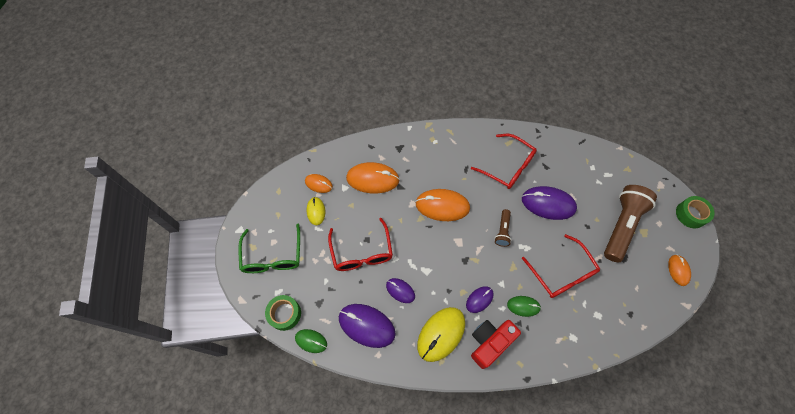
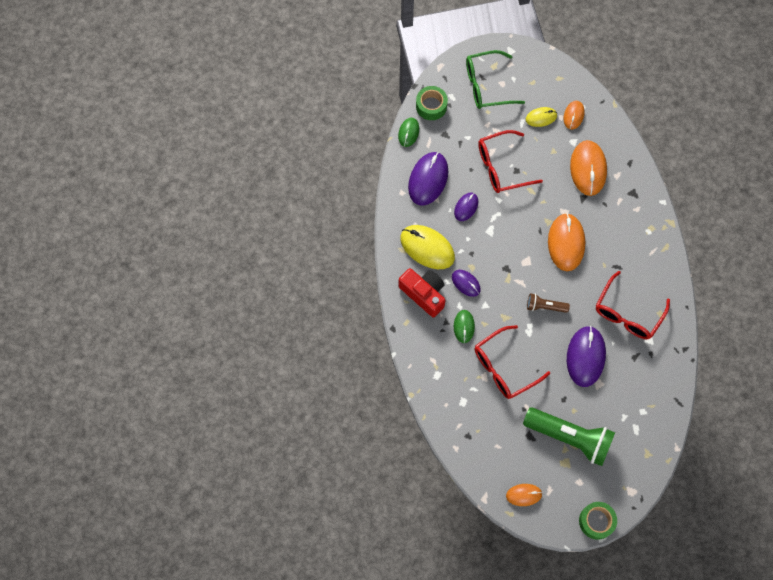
camera: 85 degrees right, 5 degrees up
brown flashlight [604,185,657,262] -> green flashlight [523,407,615,466]

